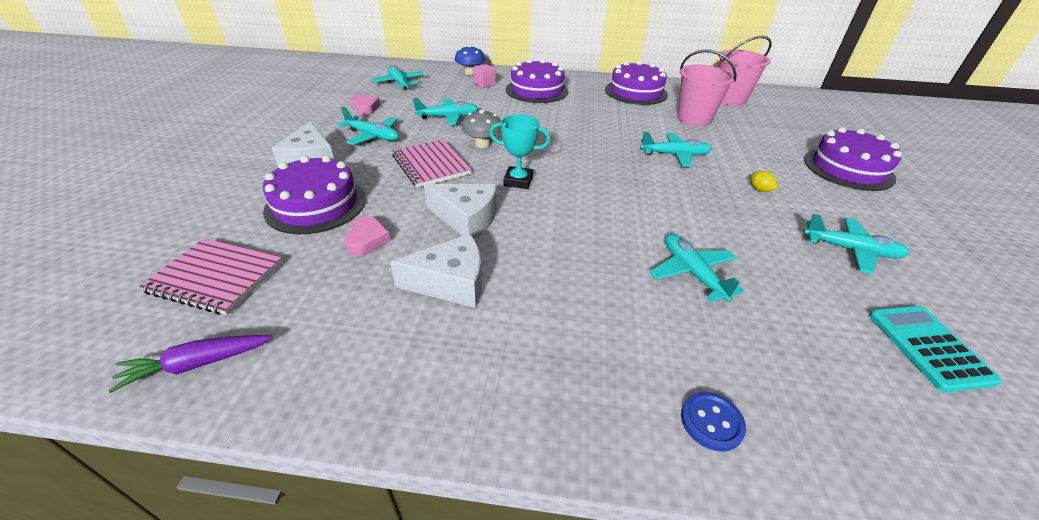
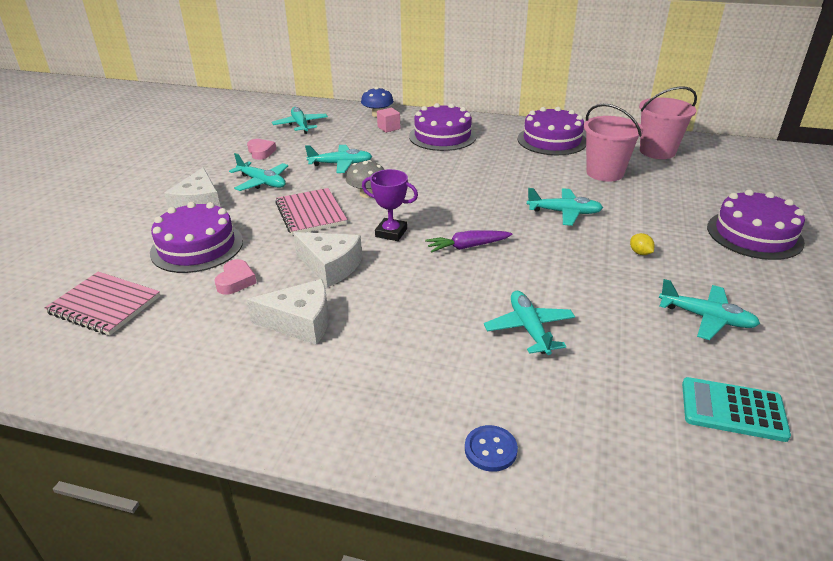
camera: 10 degrees right, 5 degrees down
purple carrot [108,335,272,393] -> purple carrot moved to [425,230,513,253]
turquoise trophy [489,114,551,189] -> purple trophy [362,169,418,241]
turquoise calculator [869,306,1002,392] -> turquoise calculator turned 75 degrees counterclockwise [682,377,791,442]

